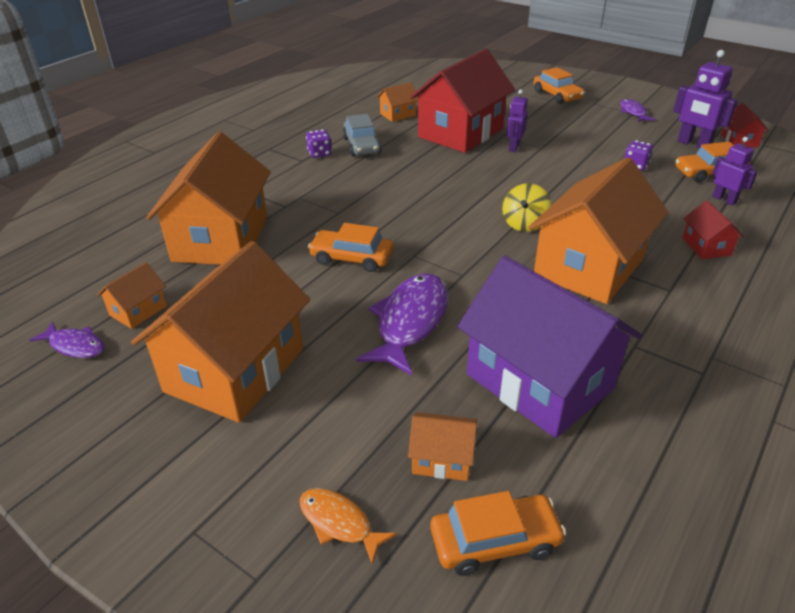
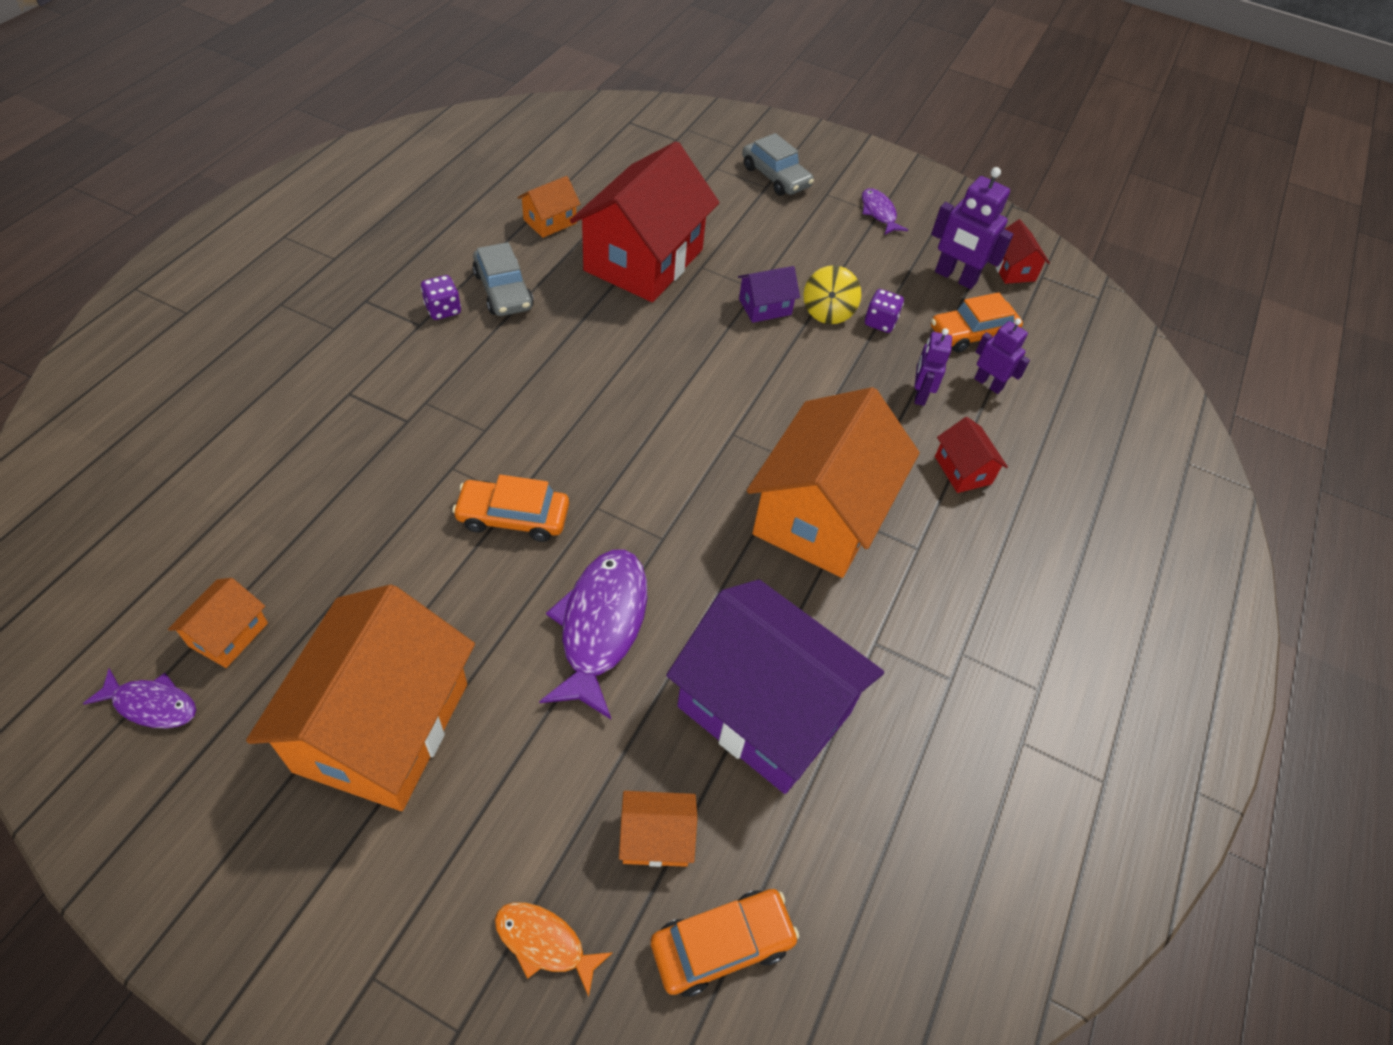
camera: 15 degrees left, 15 degrees up
orange house [146,132,271,265] -> none
yellow spinning top [502,183,552,232] -> yellow spinning top moved to [804,265,861,324]
purple robot [506,90,528,152] -> purple robot moved to [914,328,952,406]
orange car [534,67,585,104] -> grey car [742,133,814,196]
none -> purple house [738,266,800,323]

